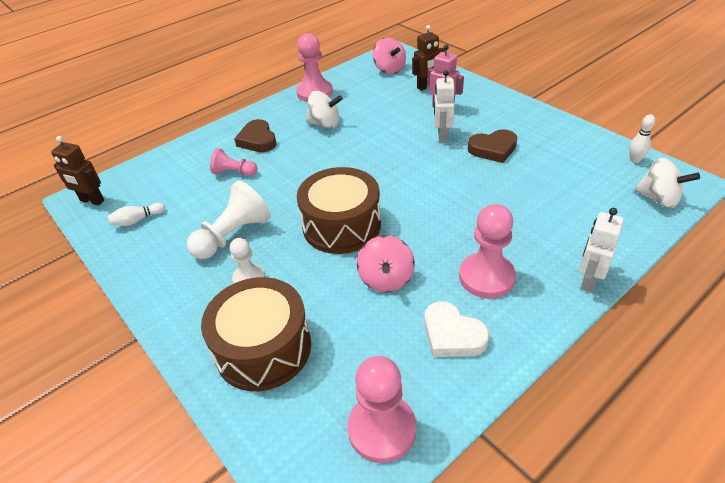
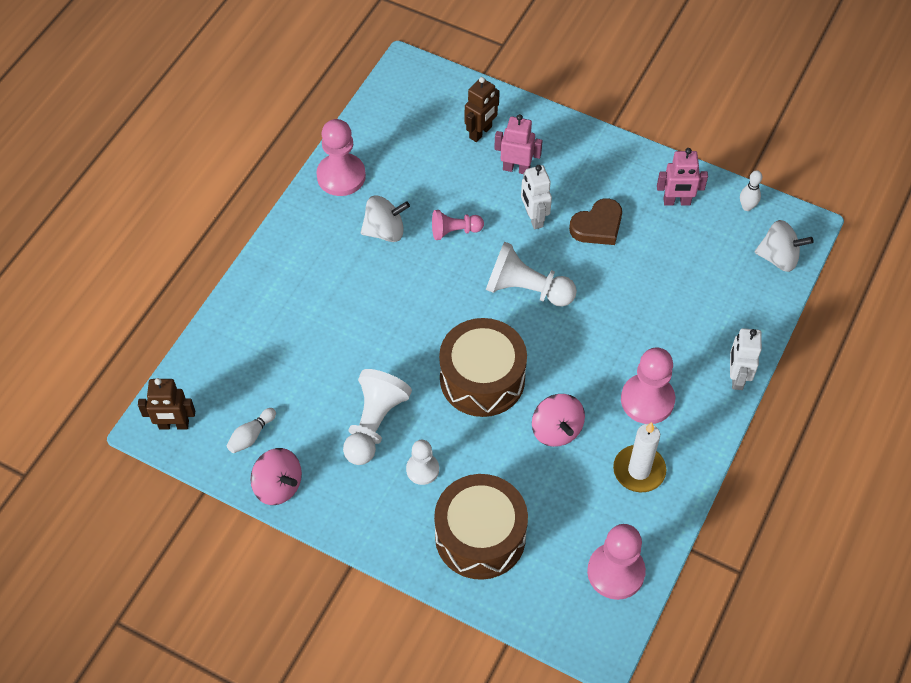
camera: 25 degrees left, 15 degrees up
pink pawn [210,148,257,176] -> pink pawn moved to [432,210,484,240]
brown heart [234,119,277,152] -> none
pink spinning top [373,37,406,74] -> pink spinning top moved to [250,448,302,505]
white heart [424,301,490,357] -> white candle [613,422,666,492]
none -> white pawn [486,242,577,307]
none -> pink robot [657,148,708,206]

